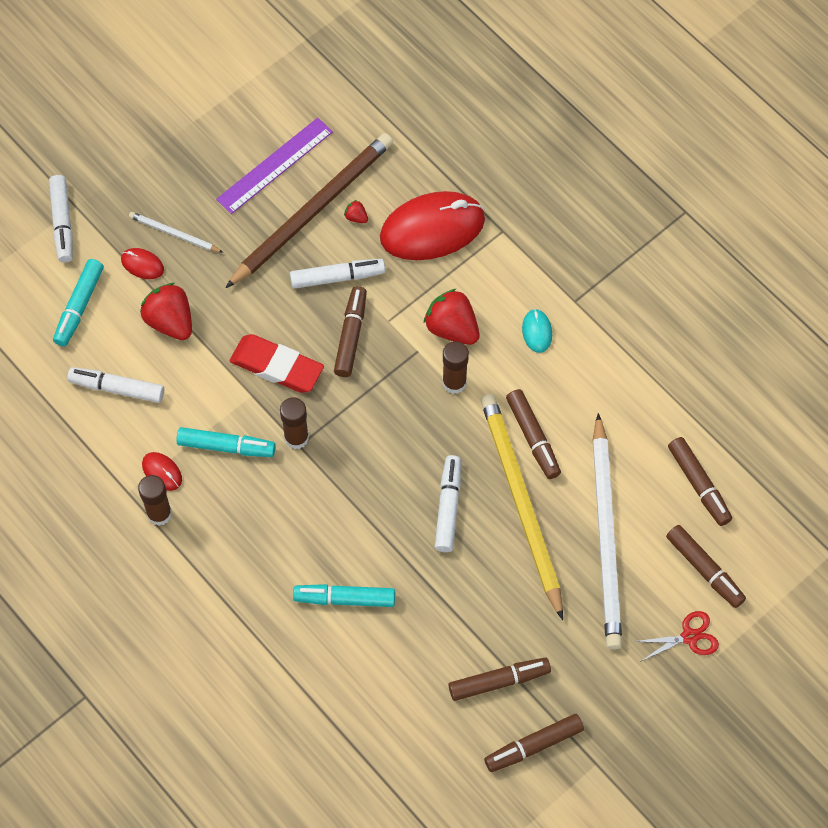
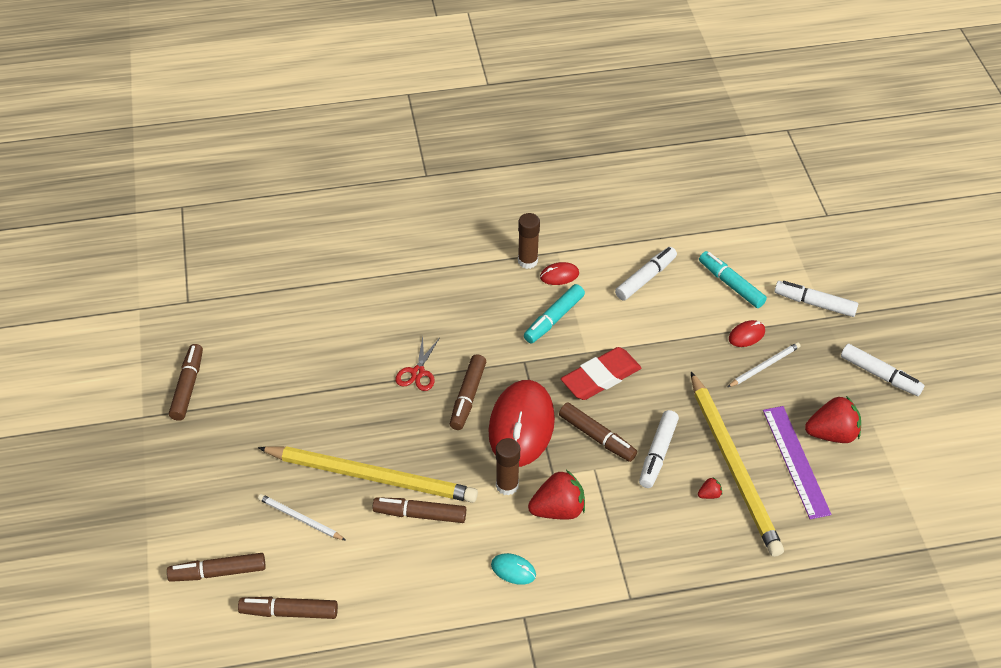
camera: 120 degrees right, 15 degrees down
red strawberry [140,283,192,340] -> red strawberry moved to [805,396,861,443]
brown pencil [226,133,393,288] -> yellow pencil [691,372,784,557]
brown glue stick [280,397,309,449] -> none
turquoise marker [293,584,395,607] -> none
red mouse [380,191,485,260] -> red mouse moved to [488,380,555,467]
white marker [435,455,461,552] -> white marker moved to [841,344,925,396]
brown marker [449,657,551,701] -> brown marker moved to [450,354,486,430]
white pencil [592,413,622,650] -> white pencil [258,494,346,541], size x0.45
red scissors [633,611,719,662] -> red scissors moved to [396,336,439,391]

